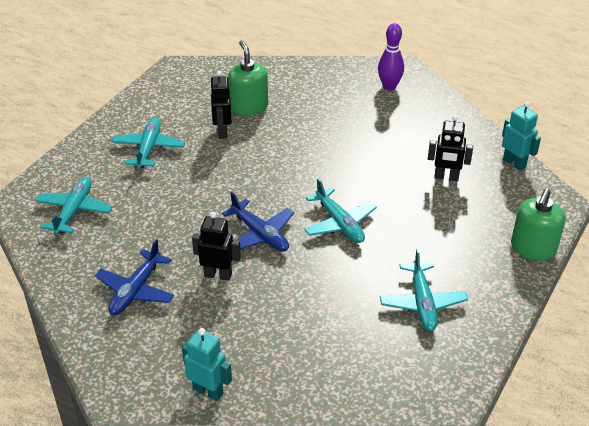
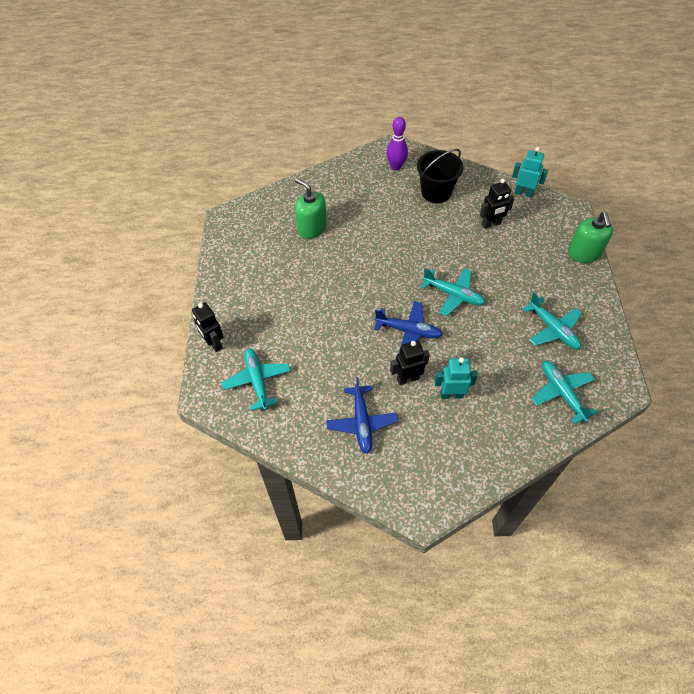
camera: 30 degrees left, 15 degrees up
turquoise plane [112,117,185,169] -> turquoise plane moved to [531,361,598,424]
turquoise robot [182,328,232,401] -> turquoise robot moved to [434,357,478,399]
black robot [210,71,232,139] -> black robot moved to [192,302,224,352]
none -> black bucket [417,149,464,203]

